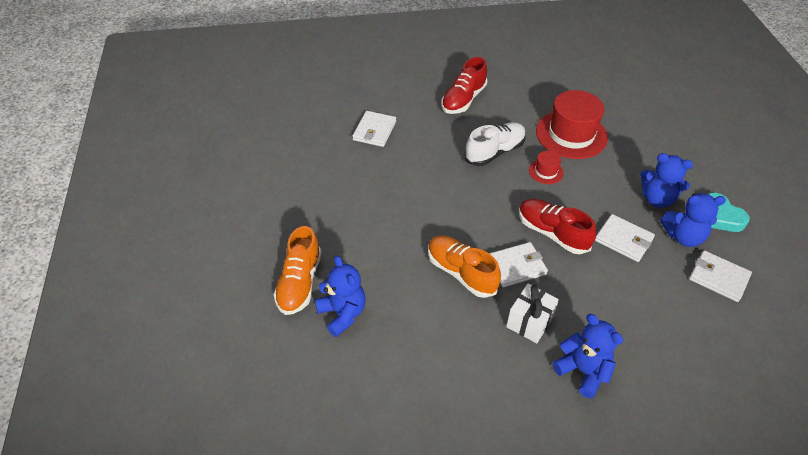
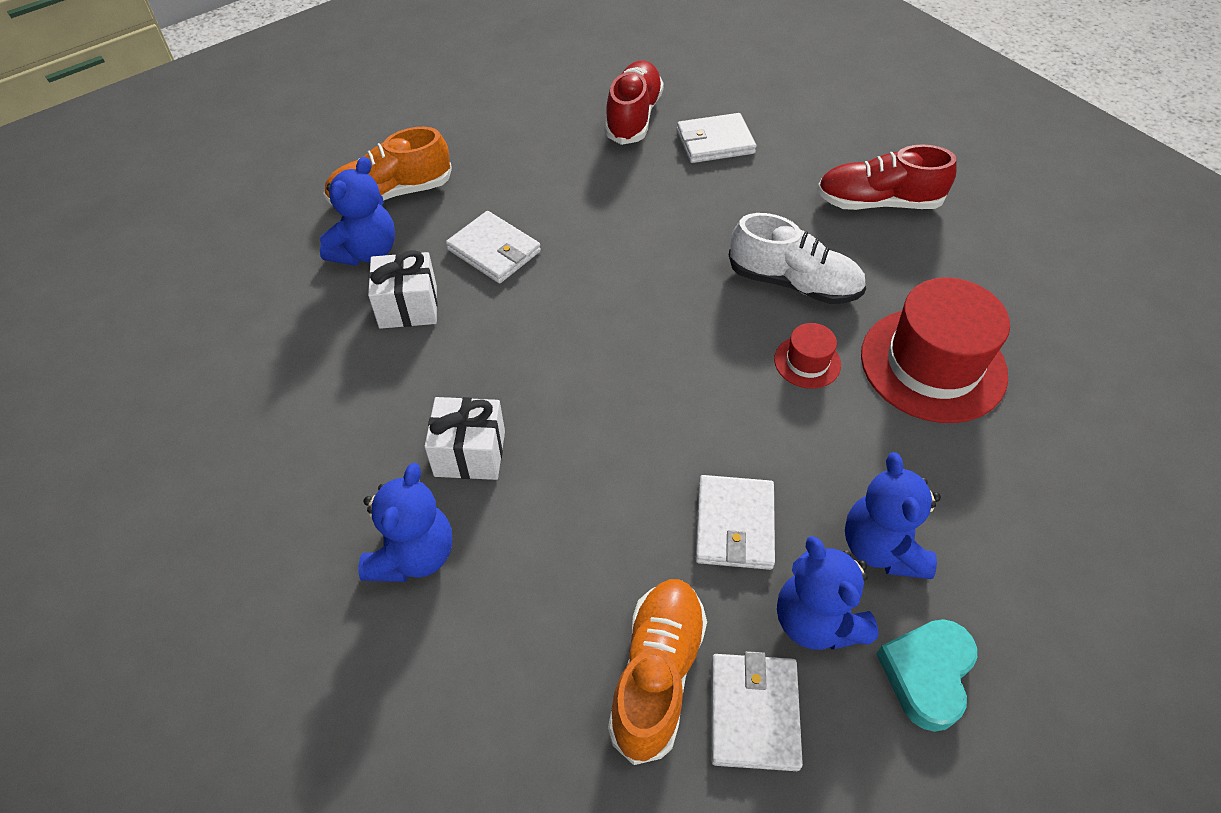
camera: 60 degrees right, 5 degrees up
orange shoe [428,236,501,298] -> orange shoe moved to [608,579,707,765]
white wallet [489,242,548,287] -> white wallet moved to [446,211,541,283]
red shoe [519,199,596,254] -> red shoe moved to [605,61,664,145]
none -> white gift [368,250,437,329]

